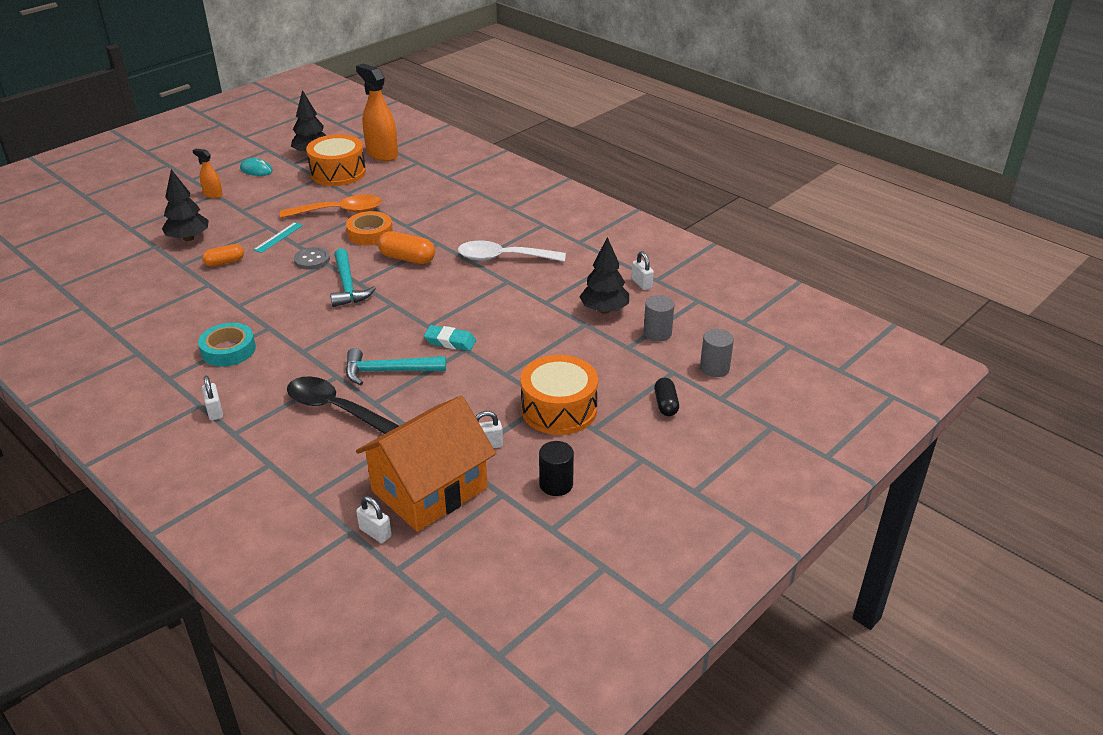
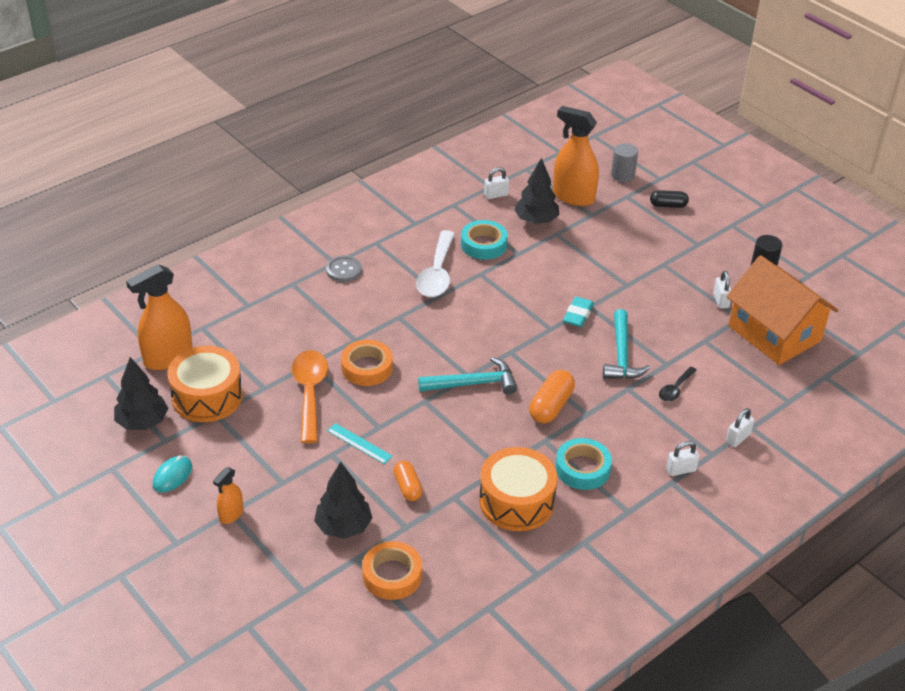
camera: 85 degrees left, 5 degrees up
black spoon [287,376,399,434] -> black spoon [659,367,697,402], size x0.52
grey button [294,247,330,270] -> grey button moved to [326,256,362,282]
white padlock [356,496,392,543] -> white padlock moved to [726,408,754,447]
orange capsule [378,231,435,264] -> orange capsule moved to [529,370,575,423]
orange drum [521,355,598,435] -> orange drum moved to [479,447,558,531]
grey cylinder [643,295,675,341] -> orange spray bottle [553,106,599,206]
none -> orange tape [362,541,422,600]
none -> turquoise tape [461,220,508,260]

